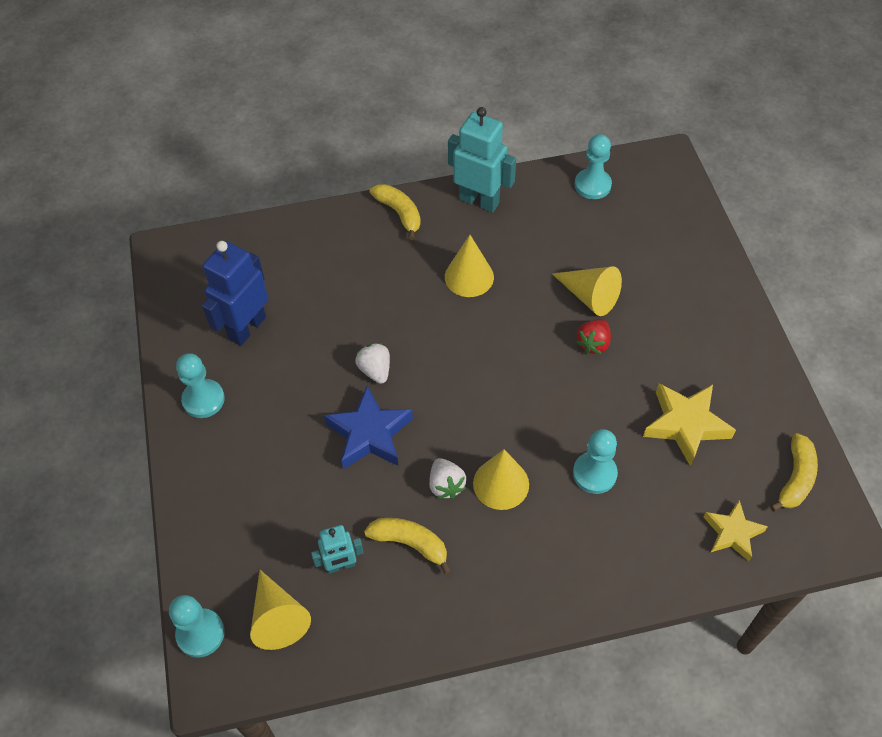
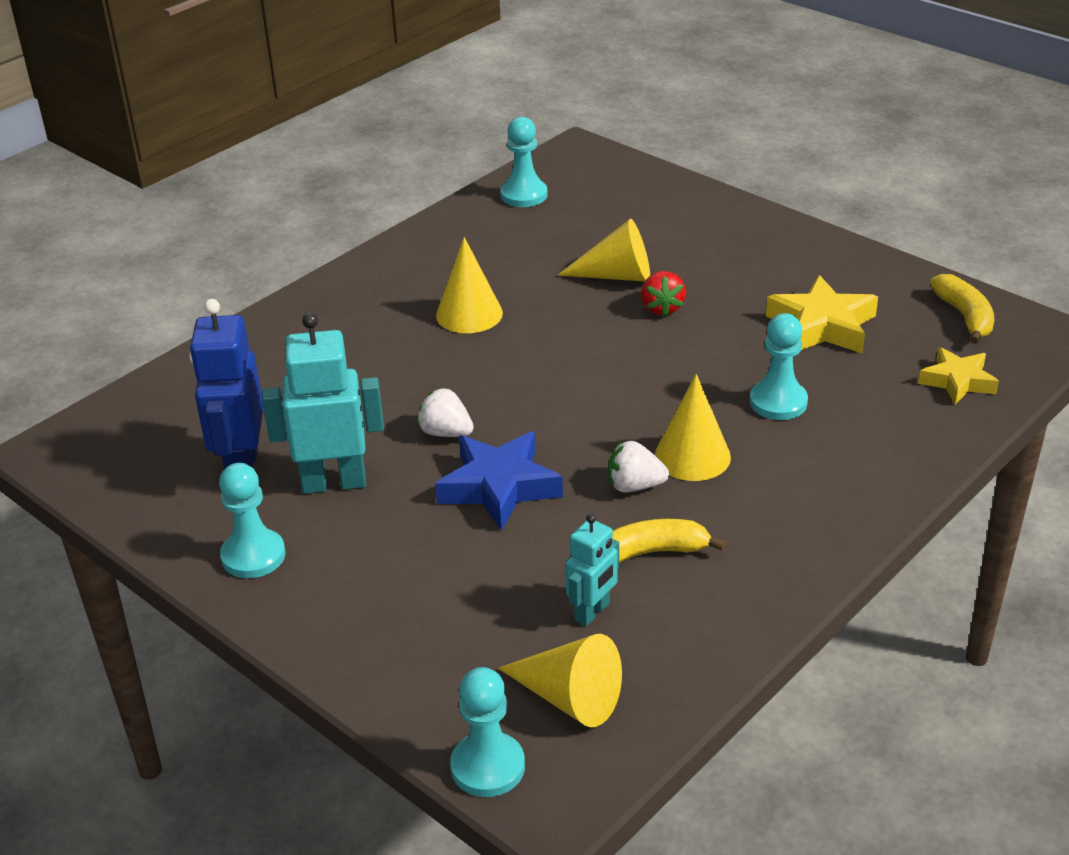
camera: 35 degrees left, 20 degrees down
yellow banana [370,184,421,240] -> none
white strawberry [429,458,466,499] -> white strawberry turned 150 degrees clockwise [608,441,669,492]
turquoise robot [448,107,516,213] -> turquoise robot moved to [262,312,384,494]

